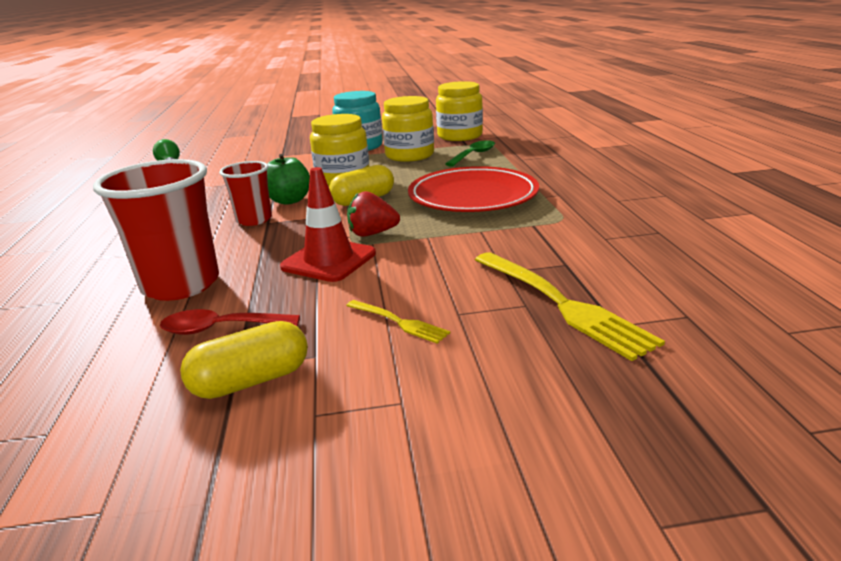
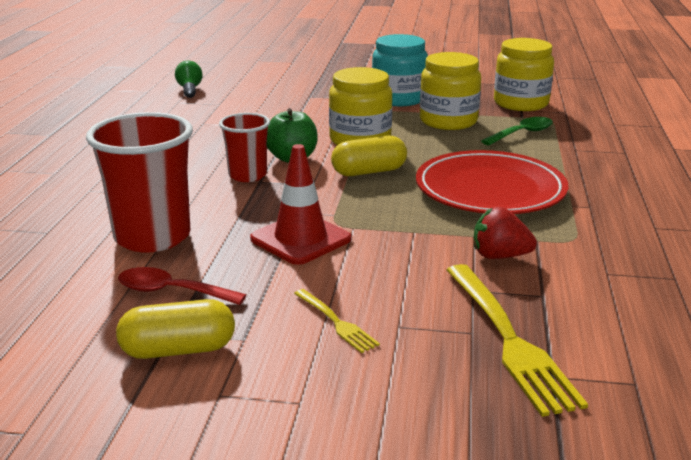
camera: 15 degrees right, 0 degrees up
red strawberry [347,191,400,237] -> red strawberry moved to [474,207,537,259]

